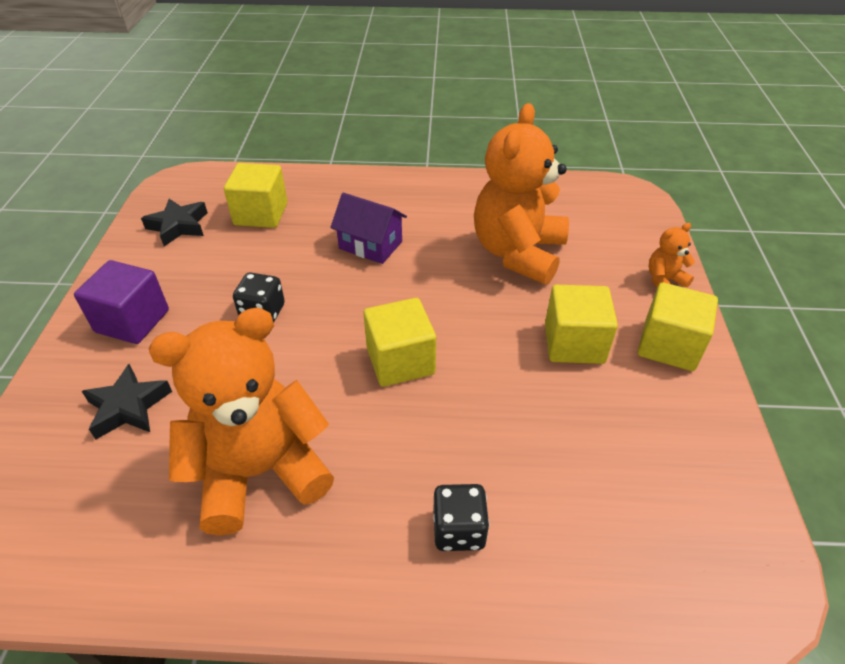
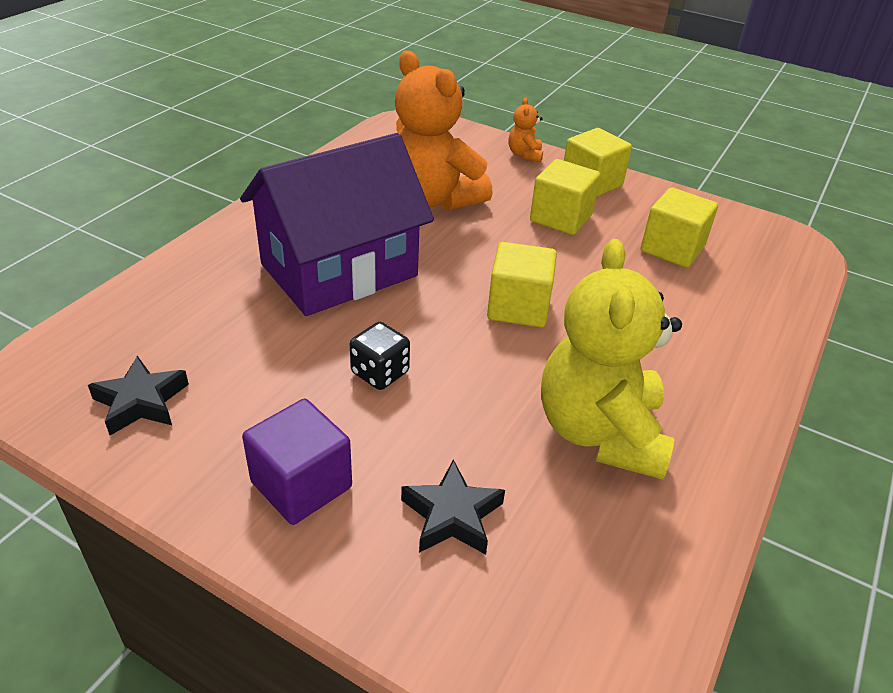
camera: 65 degrees left, 5 degrees down
orange teddy bear [149,308,334,536] -> yellow teddy bear [541,239,682,479]
yellow cube [224,163,288,228] -> yellow cube moved to [641,187,718,268]
purple house [330,193,407,264] -> purple house [240,133,434,316], size x2.11
black dice [433,484,489,551] -> none

